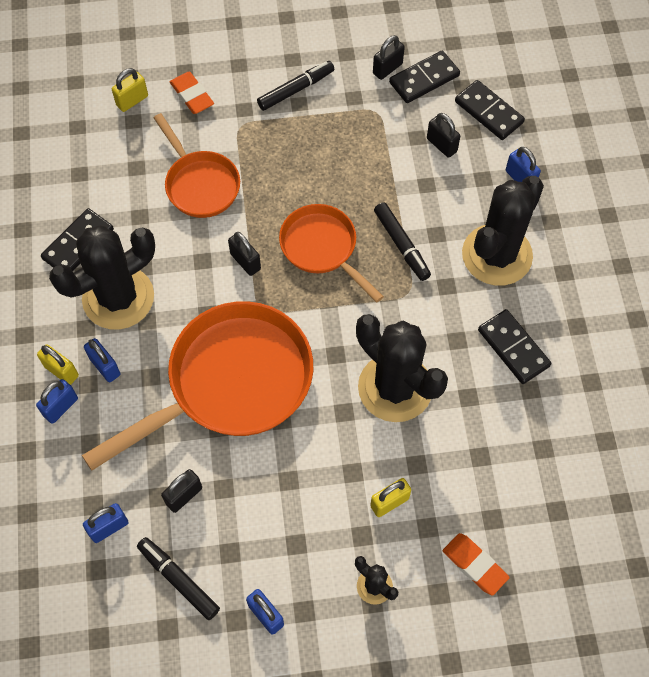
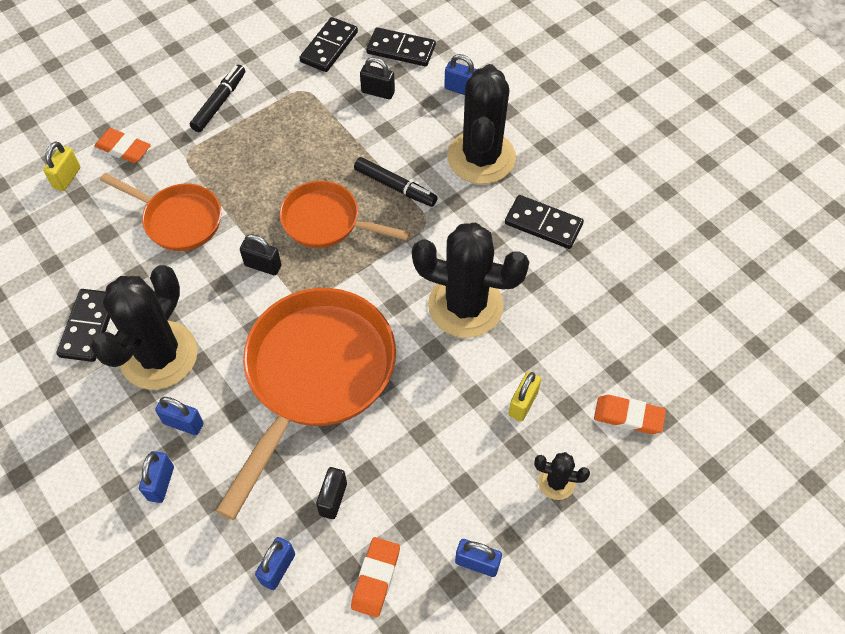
camera: 30 degrees left, 5 degrees down
yellow padlock [37,344,79,385] -> none
black marker [137,537,220,620] -> orange eraser [351,537,400,617]
black padlock [373,35,405,80] -> none

